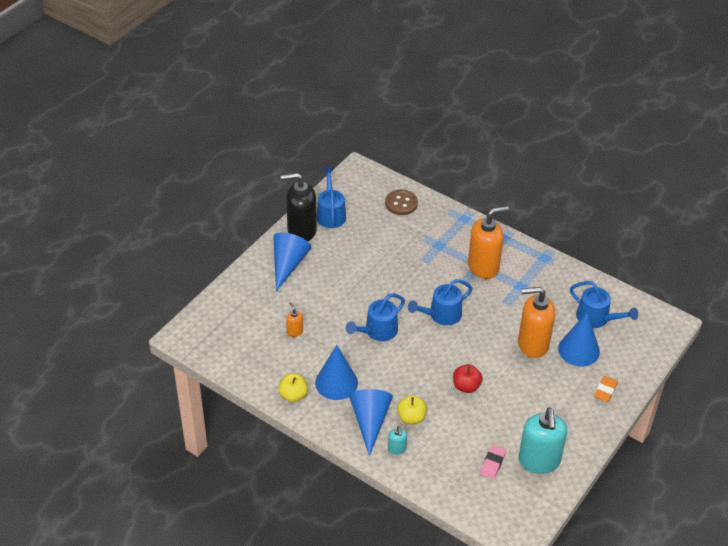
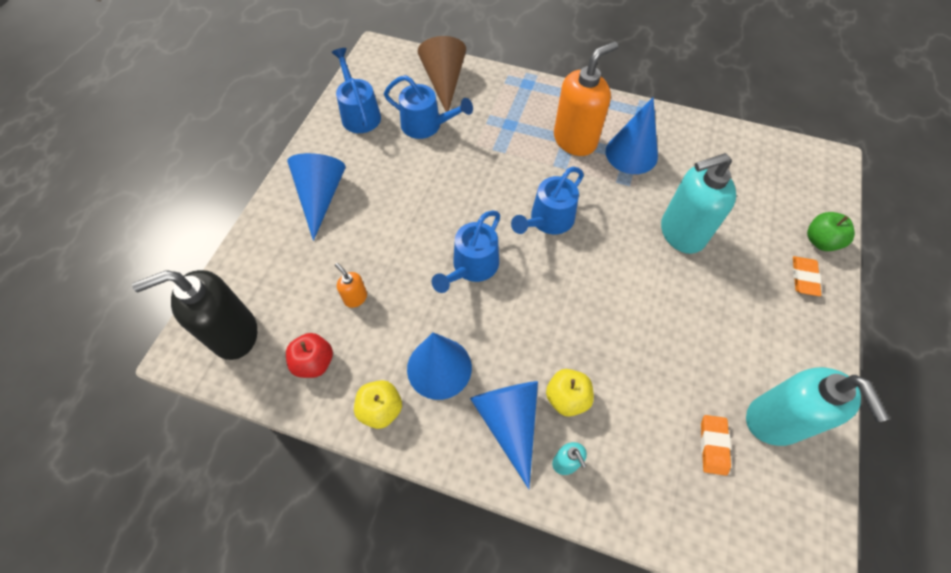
camera: 15 degrees left, 15 degrees up
black soap dispenser [281,173,317,241] -> black soap dispenser moved to [132,270,257,360]
brown button [385,190,418,215] -> brown cone [418,36,466,112]
red apple [453,364,482,393] -> red apple moved to [286,333,333,378]
pink eraser [480,445,506,479] -> orange eraser [701,415,731,476]
orange soap dispenser [518,287,555,358] -> turquoise soap dispenser [661,153,736,254]
blue cone [558,312,600,367] -> blue cone moved to [605,97,658,174]
blue watering can [570,281,638,328] -> blue watering can moved to [384,75,473,139]
none -> green apple [807,212,855,251]

